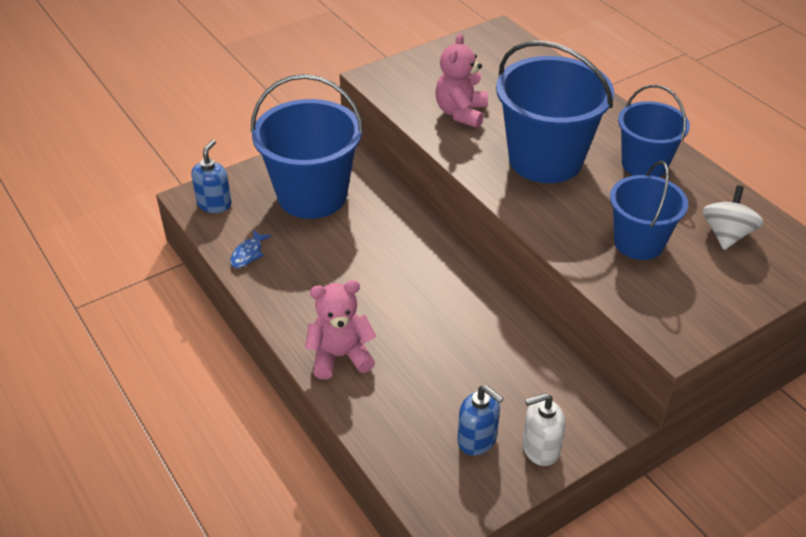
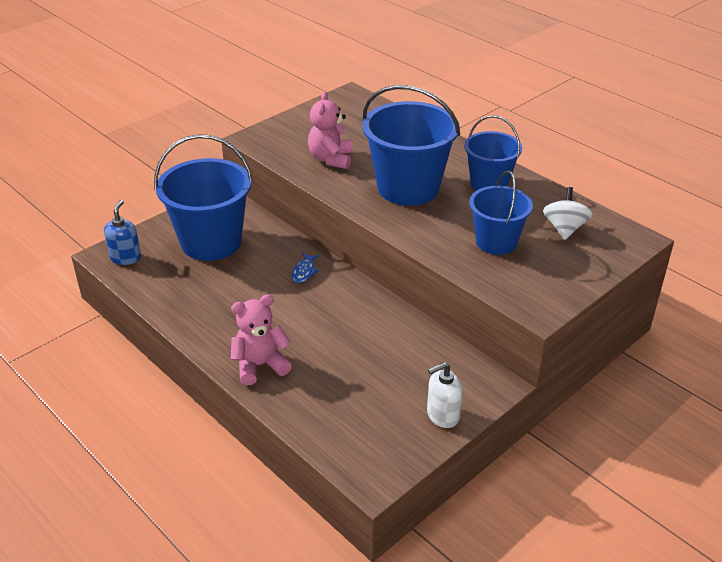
camera: 10 degrees left, 5 degrees down
blue fish [230,230,272,268] -> blue fish moved to [292,253,320,283]
blue soap dispenser [457,385,504,455] -> none

